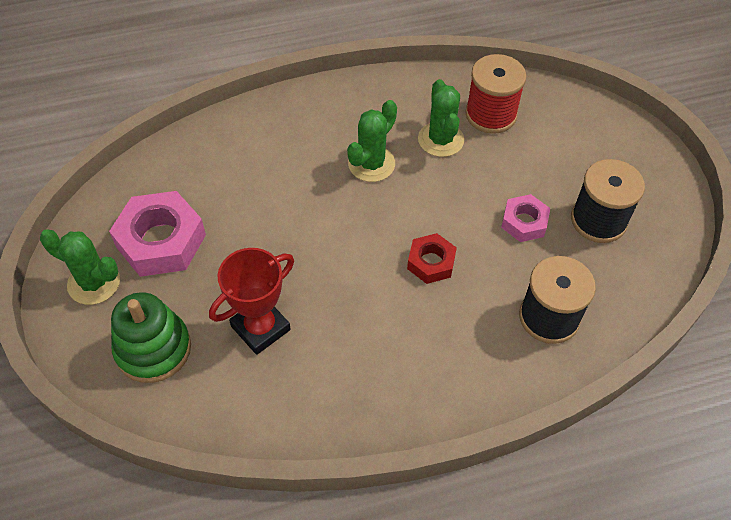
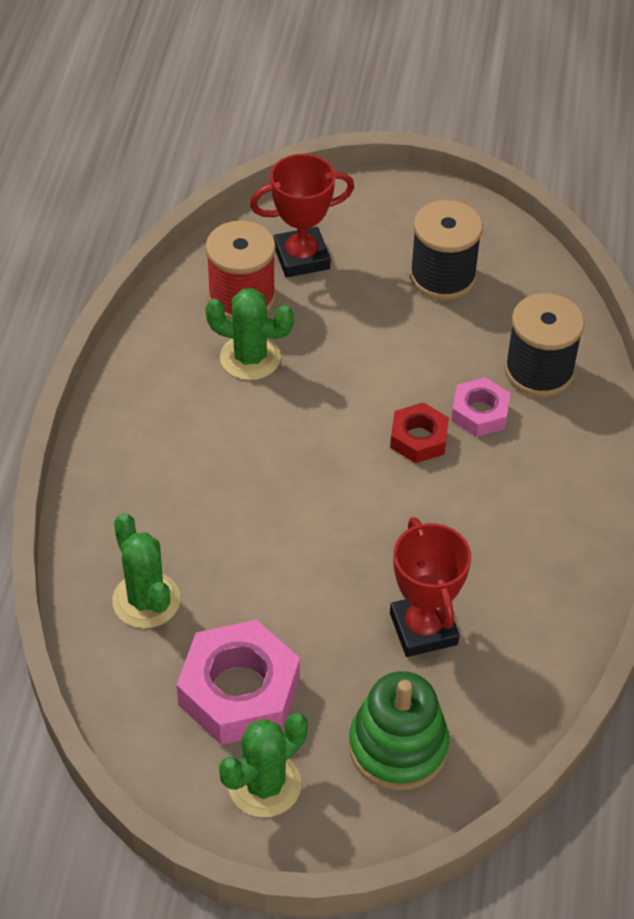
camera: 65 degrees left, 5 degrees down
green cactus [347,100,397,182] -> green cactus moved to [112,513,180,628]
pink nut [501,194,550,242] -> pink nut moved to [451,377,510,437]
none -> red trophy [250,154,354,278]

